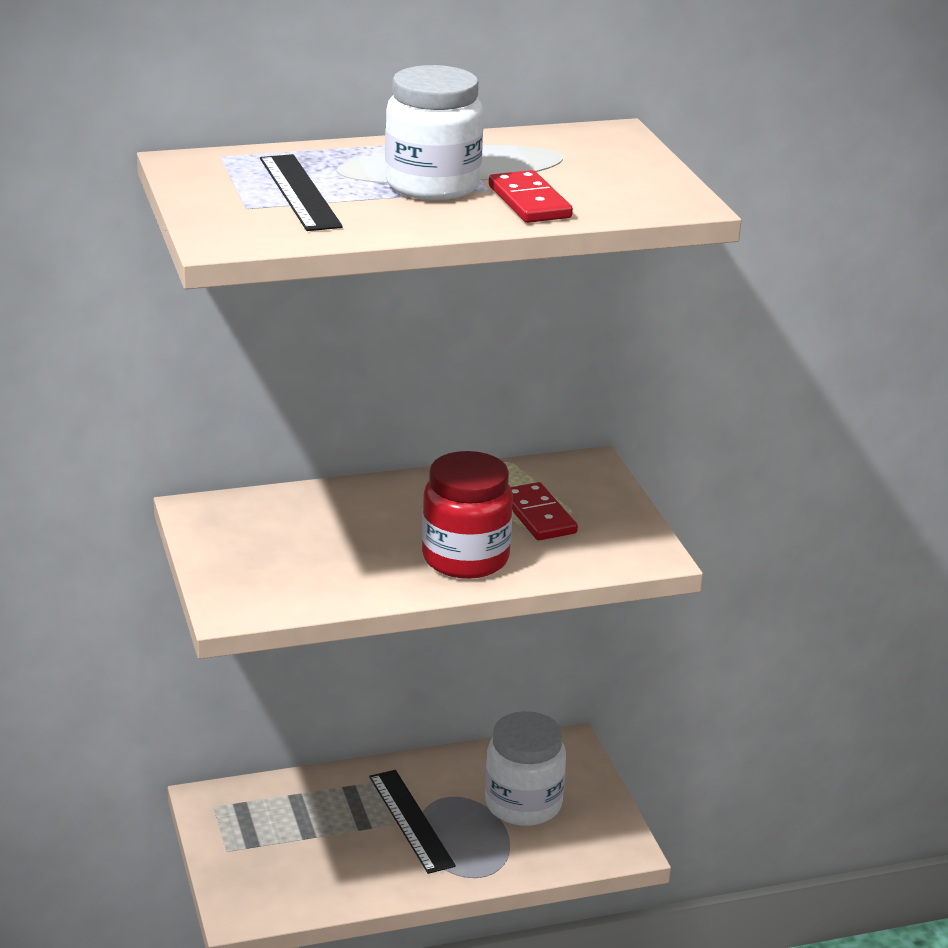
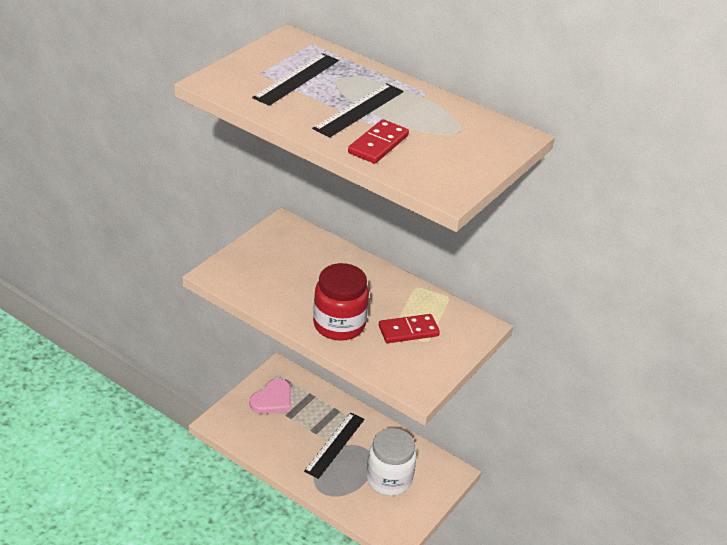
camera: 50 degrees right, 10 degrees up
white jar [385,65,483,200] -> black ruler [312,83,403,138]
red domino [511,482,578,540] -> red domino turned 45 degrees clockwise [379,314,440,343]
none -> pink heart [249,378,291,414]

